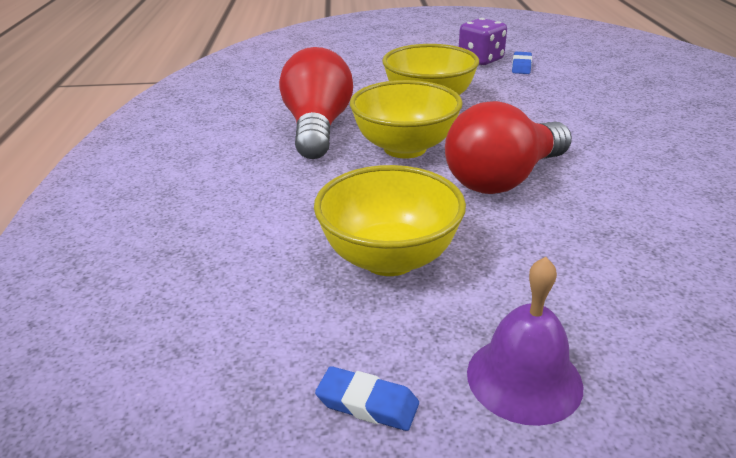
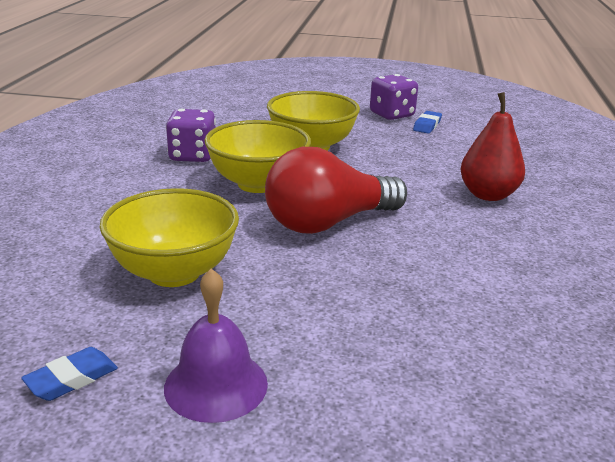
camera: 10 degrees right, 5 degrees down
red light bulb [279,47,353,159] -> purple dice [166,109,216,162]
blue eraser [315,366,419,431] -> blue eraser turned 75 degrees counterclockwise [21,347,118,401]
none -> red pear [460,92,525,201]

